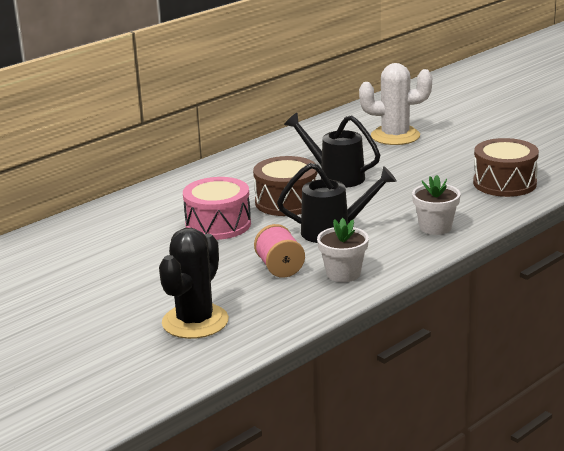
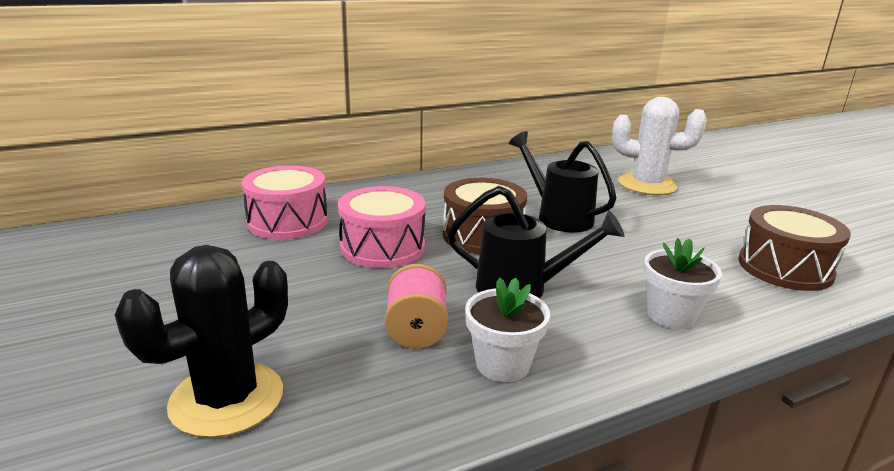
camera: 15 degrees right, 0 degrees up
none -> pink drum [242,165,328,239]

